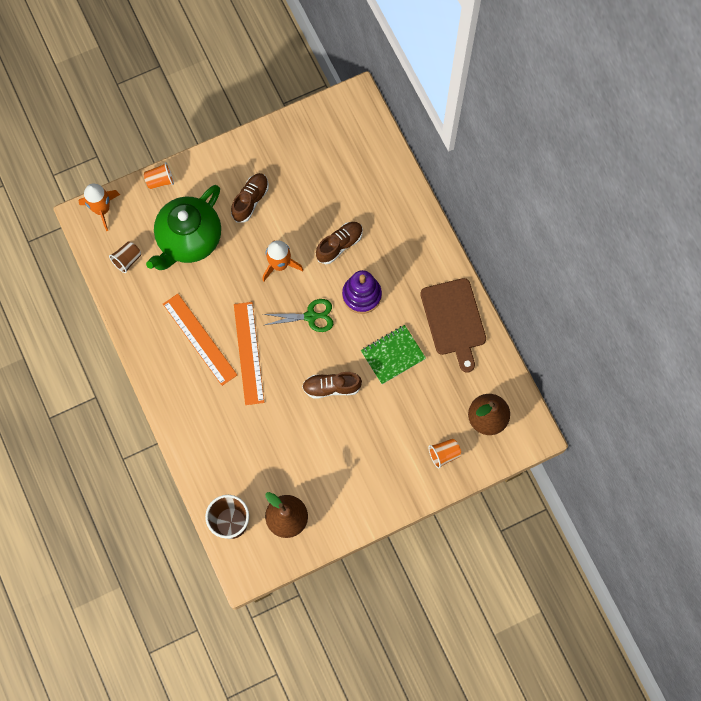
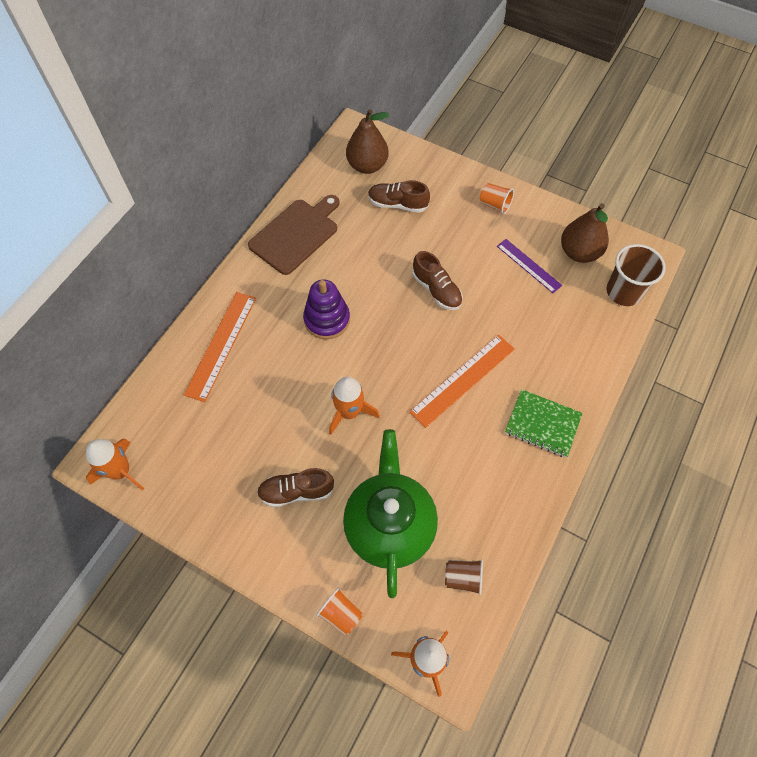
camera: 125 degrees left, 10 degrees down
green teapot [146,185,221,270] -> green teapot turned 90 degrees counterclockwise [343,429,438,598]
orange ruler [163,294,237,386] -> orange ruler moved to [184,292,256,402]
green scissors [262,299,333,332] -> none
brown shoe [316,222,363,264] -> brown shoe moved to [368,180,430,213]
green notebook [361,325,426,384] -> green notebook moved to [505,389,583,457]
orange cup [428,439,461,469] -> orange cup moved to [480,183,514,214]
none -> orange rocket [86,439,144,491]
none -> purple ruler [497,239,562,293]

